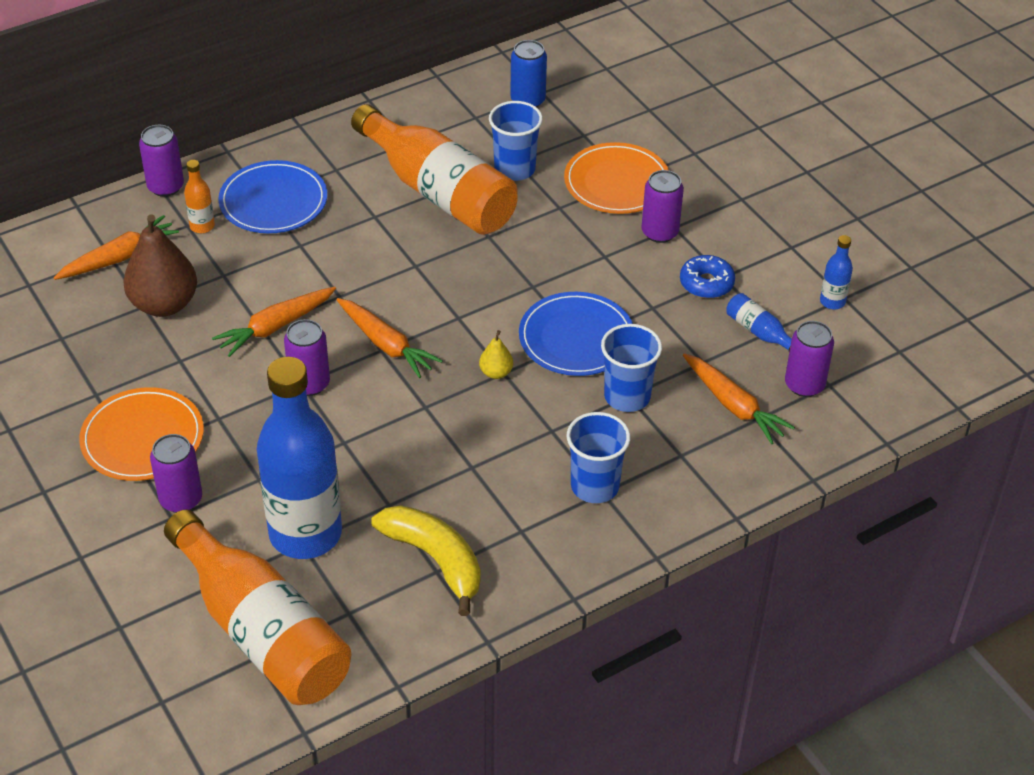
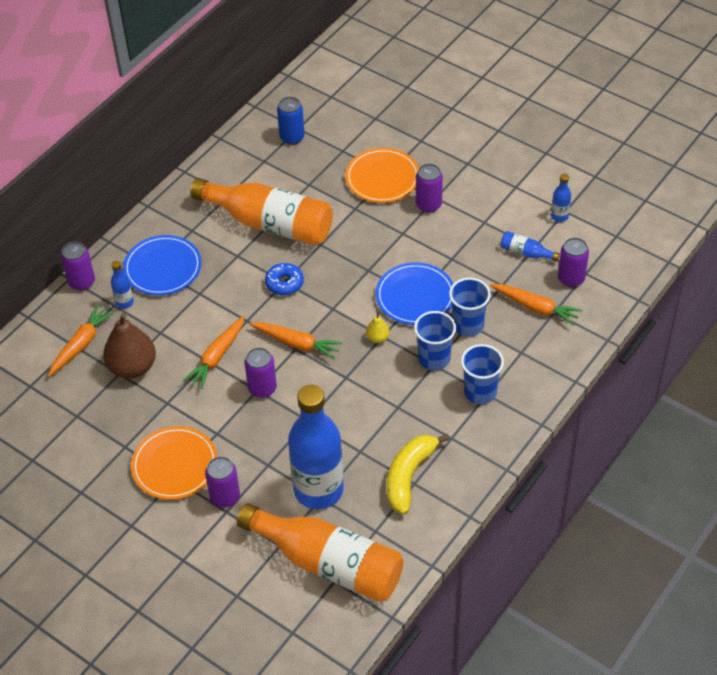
camera: 20 degrees left, 5 degrees up
orange bottle [184,160,215,233] -> blue bottle [111,261,134,309]
yellow banana [372,505,481,616] -> yellow banana turned 90 degrees counterclockwise [387,434,450,515]
blue cup [489,101,543,181] -> blue cup moved to [414,311,456,370]
blue donut [680,255,735,298] -> blue donut moved to [265,263,304,295]

